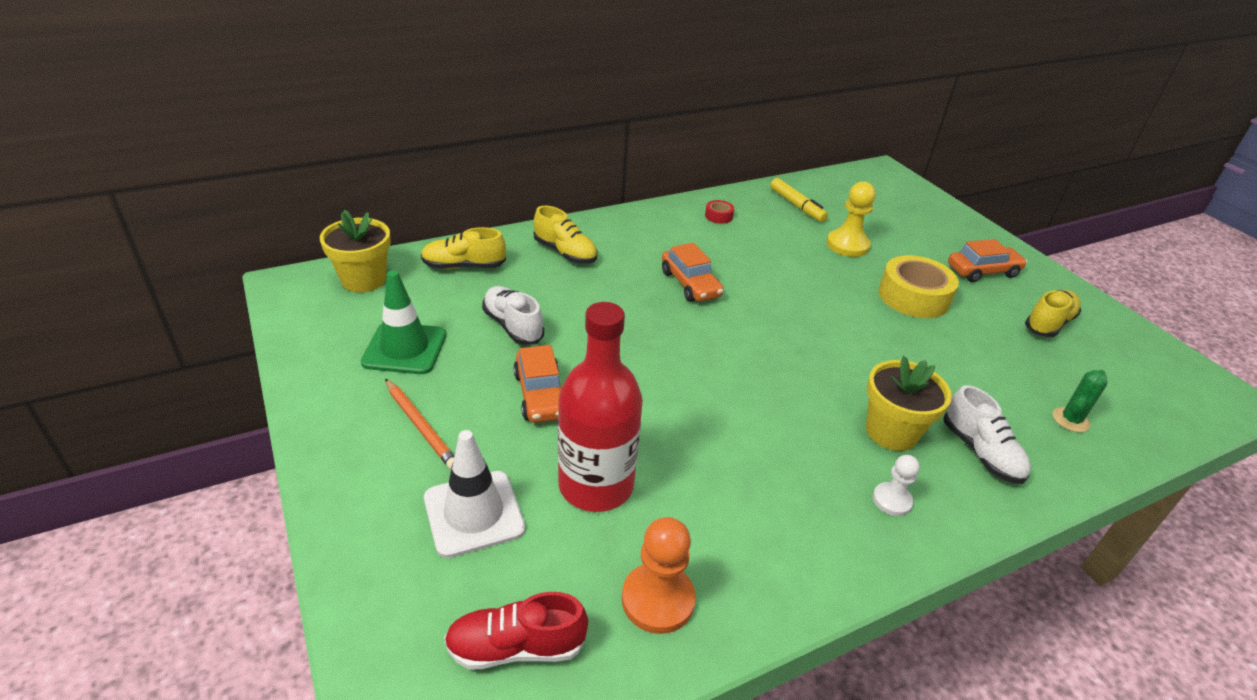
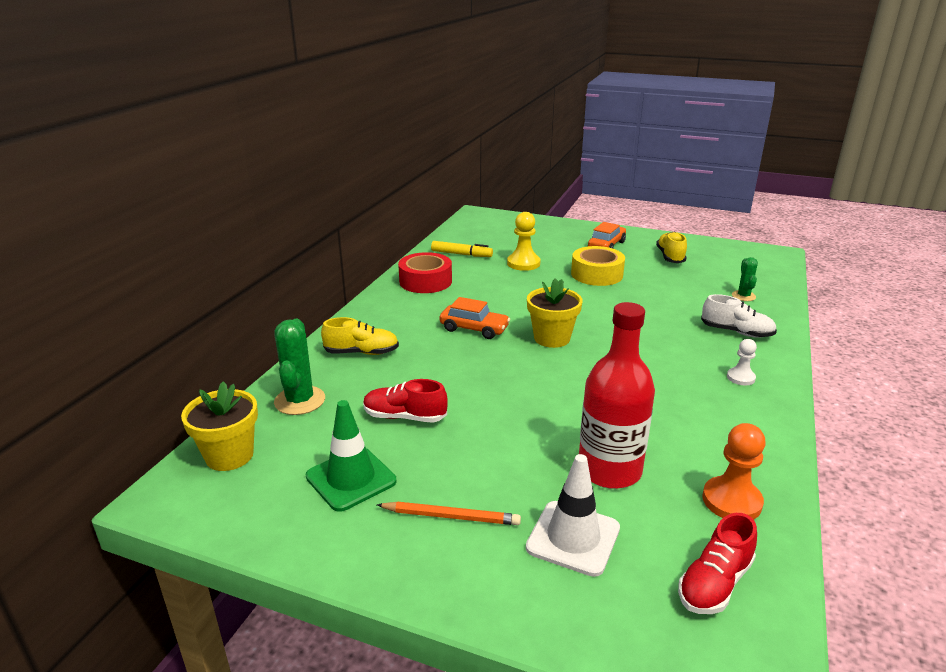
camera: 40 degrees left, 10 degrees down
yellow shoe [421,227,506,269] -> green cactus [274,319,325,415]
white shoe [482,286,544,345] -> red shoe [363,379,448,423]
orange car [513,345,561,423] -> none
red tape [705,200,734,224] -> red tape [398,252,452,293], size x2.21
yellow flower pot [866,356,952,451] -> yellow flower pot moved to [527,278,582,348]

